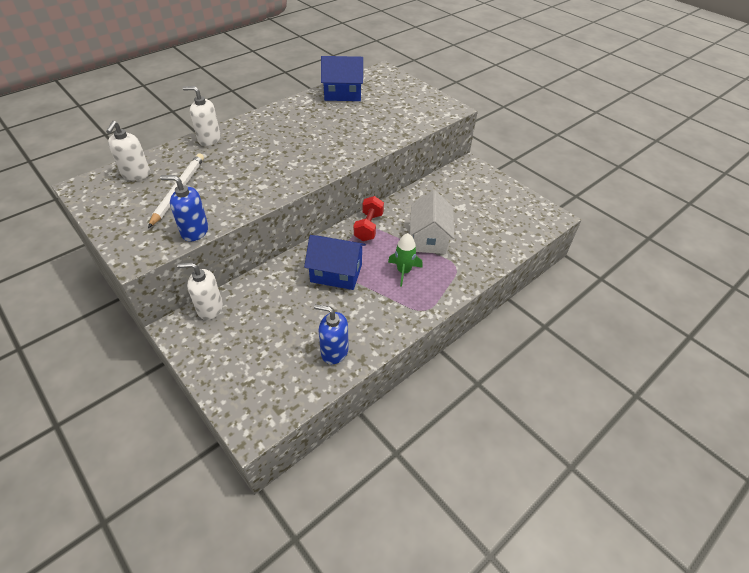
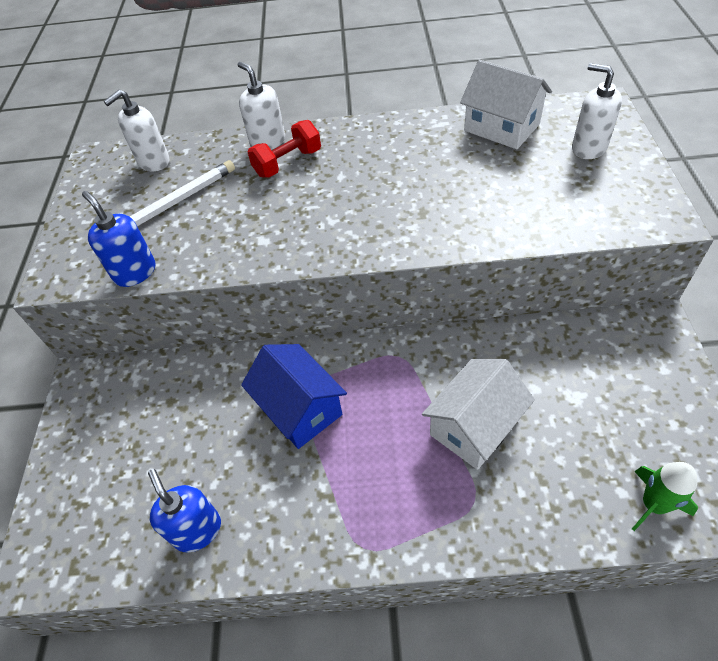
camera: 45 degrees right, 5 degrees up
white soap dispenser [177,263,223,320] -> white soap dispenser moved to [572,63,622,159]
blue house [321,56,363,101] -> white house [460,60,552,149]
red dumbbell [354,196,384,241] -> red dumbbell moved to [248,120,321,178]
green rocket [388,233,423,286] -> green rocket moved to [632,462,698,531]

